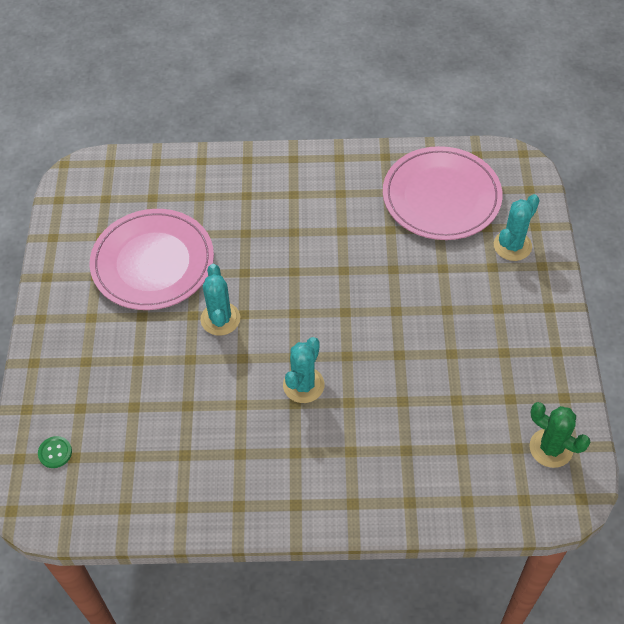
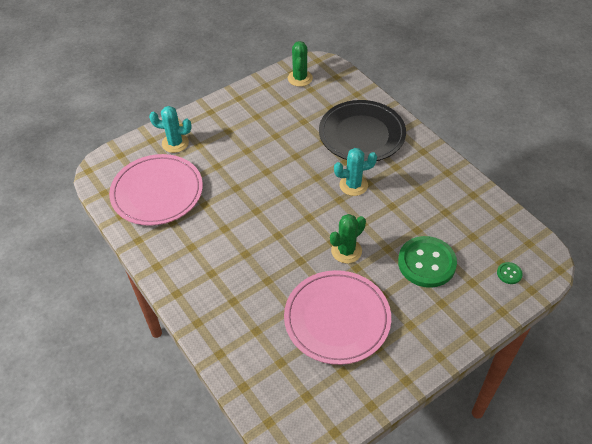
camera: 125 degrees left, 5 degrees down
turquoise cactus [201,264,240,336] -> green cactus [330,214,366,263]
none -> black plate [319,100,406,161]
none -> green button [398,236,457,288]

